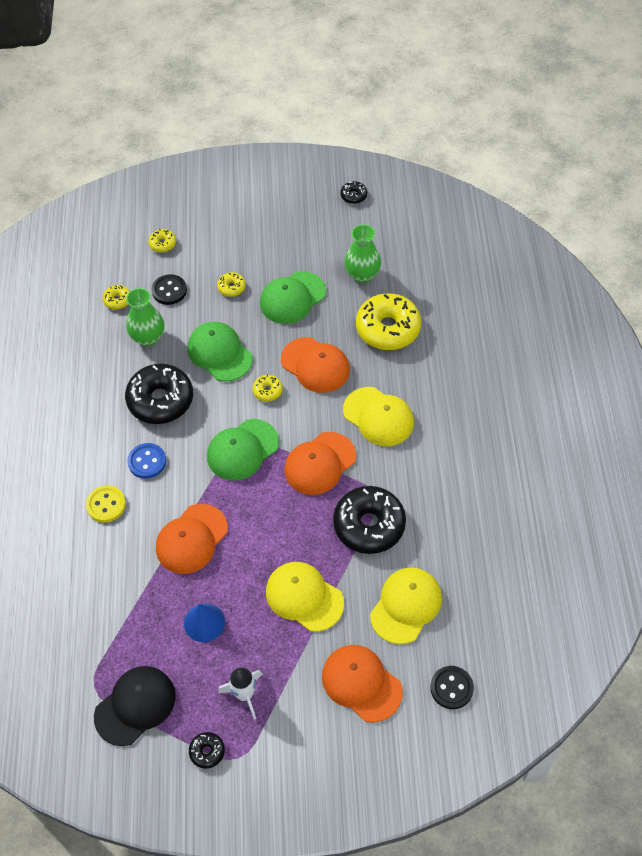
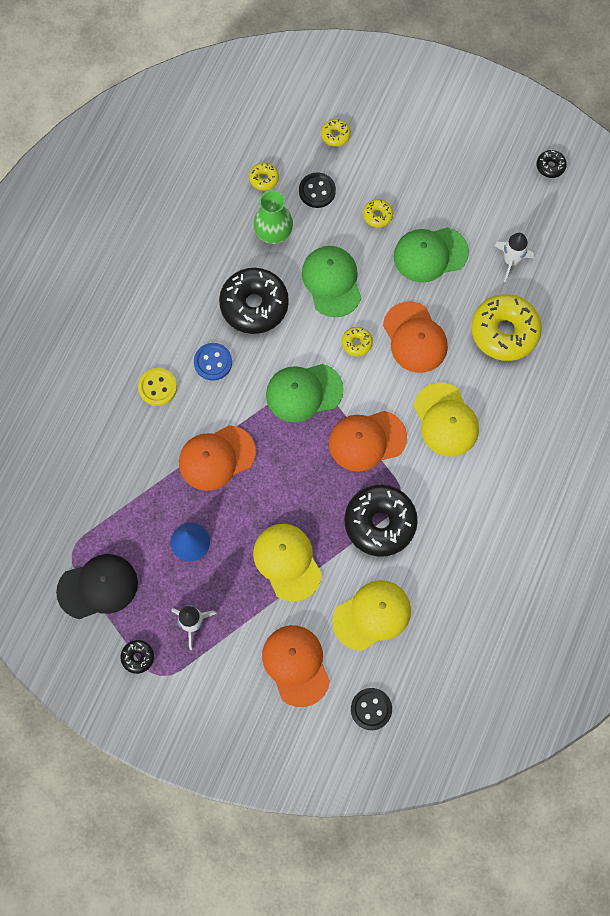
camera: 25 degrees right, 15 degrees up
green vase [344,224,381,283] -> white rocket [494,233,535,282]

